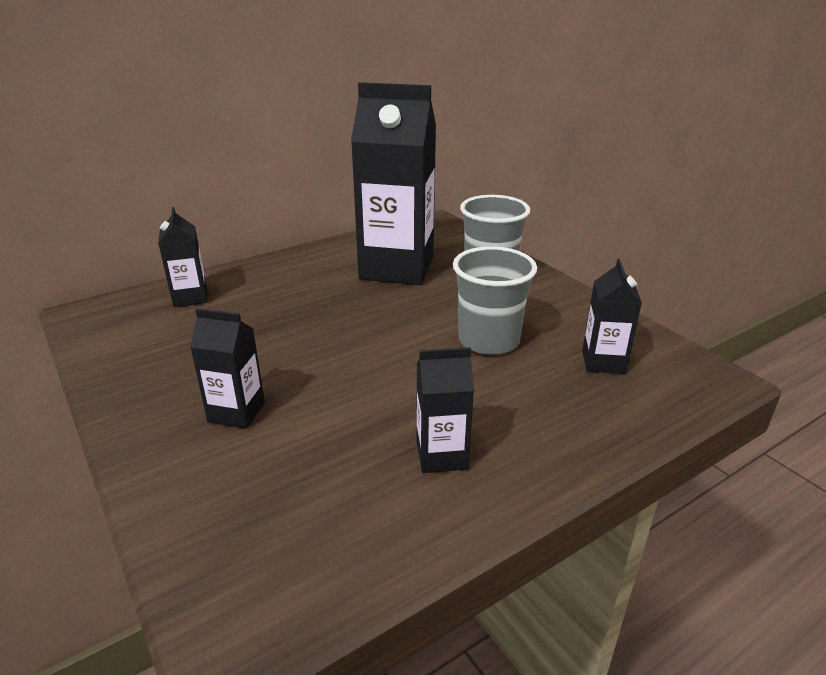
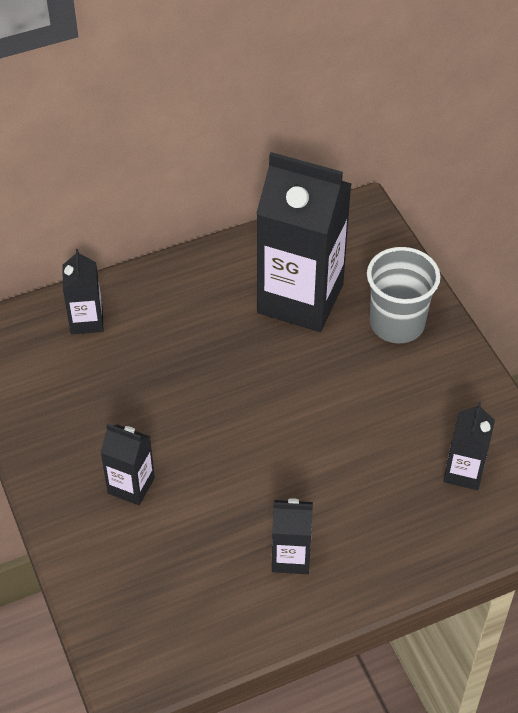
camera: 10 degrees right, 20 degrees up
grey cup [453,246,537,355] -> none

